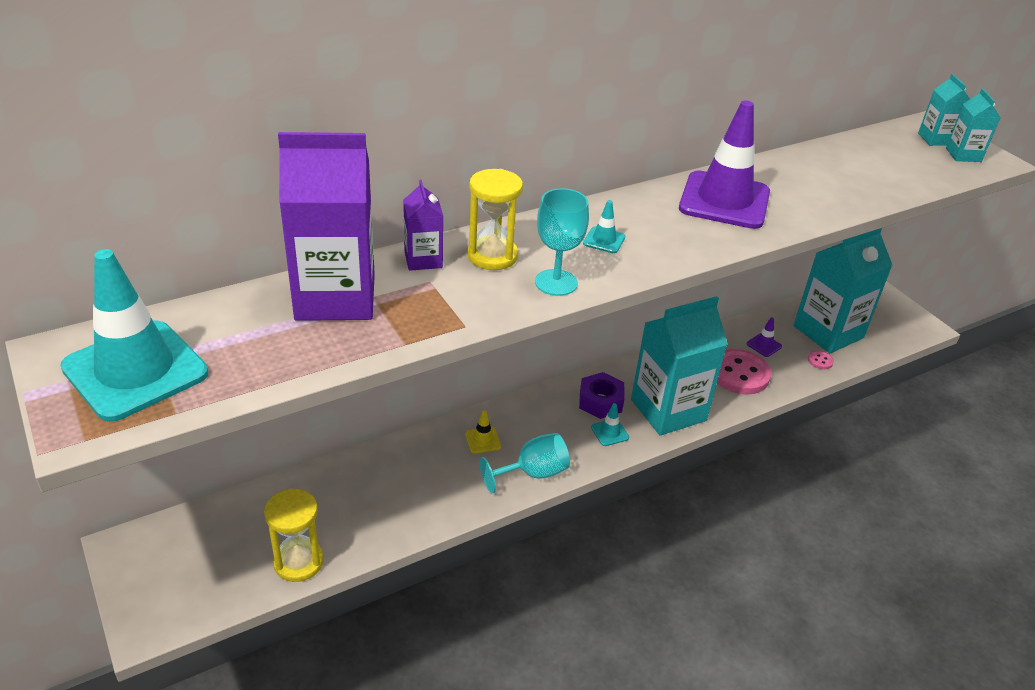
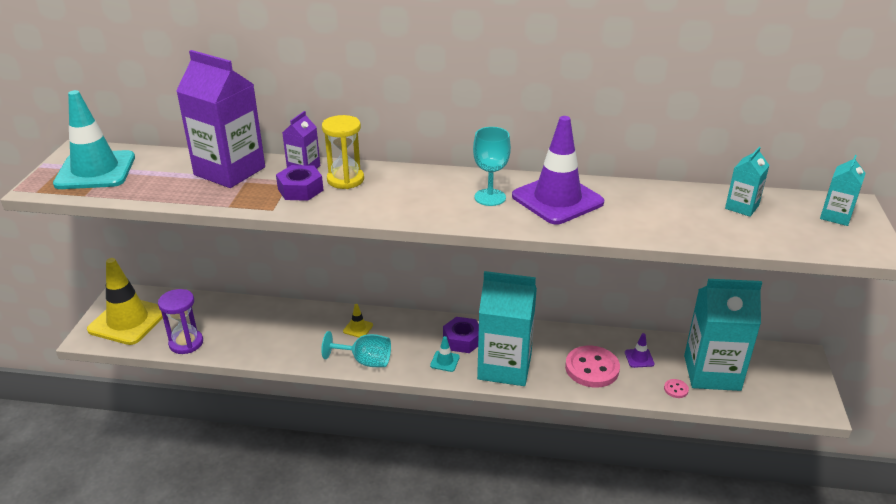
camera: 40 degrees right, 5 degrees down
yellow hourglass [264,489,324,582] -> purple hourglass [158,289,203,354]
turquoise goblet [535,188,589,296] -> turquoise goblet moved to [473,127,511,206]
turquoise traffic cone [583,200,625,253] -> none
turquoise carton [946,89,1001,162] -> turquoise carton moved to [725,147,769,217]
none -> yellow traffic cone [87,258,163,345]
none -> purple nut [276,165,323,201]

